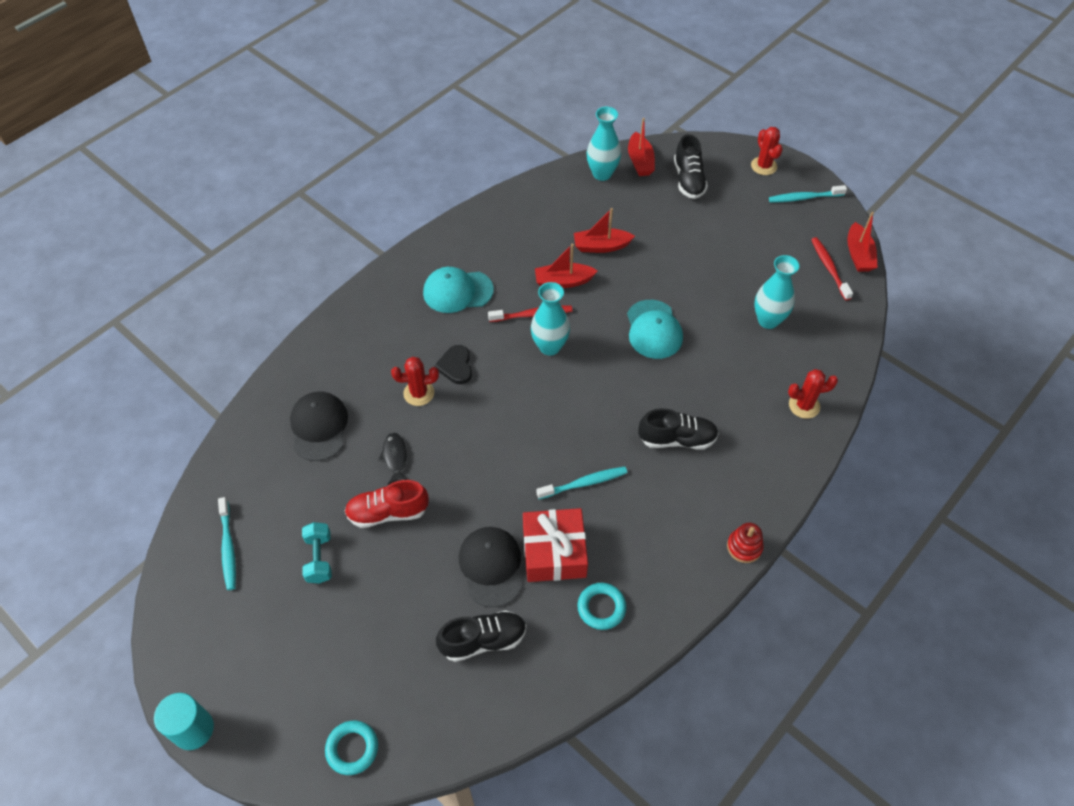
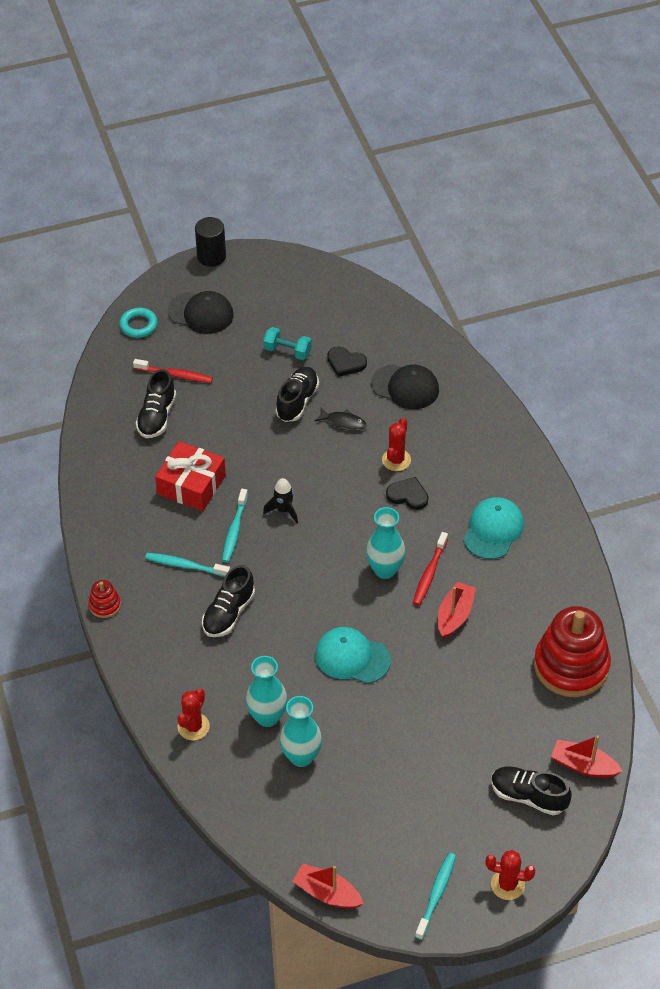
camera: 120 degrees right, 5 degrees down
turquoise cylinder [154,693,214,750] -> black cylinder [195,217,226,267]
turquoise toothbrush [218,497,236,590] -> turquoise toothbrush moved to [145,553,230,577]
red shoe [344,480,429,528] -> black shoe [276,367,319,422]
black cap [459,527,522,607] -> black cap moved to [168,291,234,334]
red boat [574,208,635,253] -> none
turquoise ring [577,583,626,630] -> none
turquoise vase [587,107,621,181] -> turquoise vase moved to [246,656,288,727]
red toothbrush [811,237,853,300] -> red toothbrush moved to [133,359,213,383]
none -> black rocket [263,478,298,524]
none -> black heart [327,346,367,377]
none -> red stacking toy [534,606,611,697]

